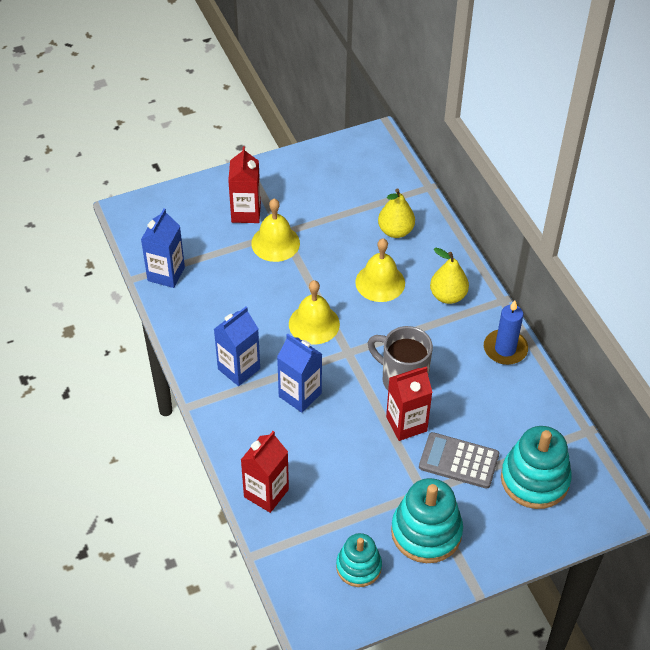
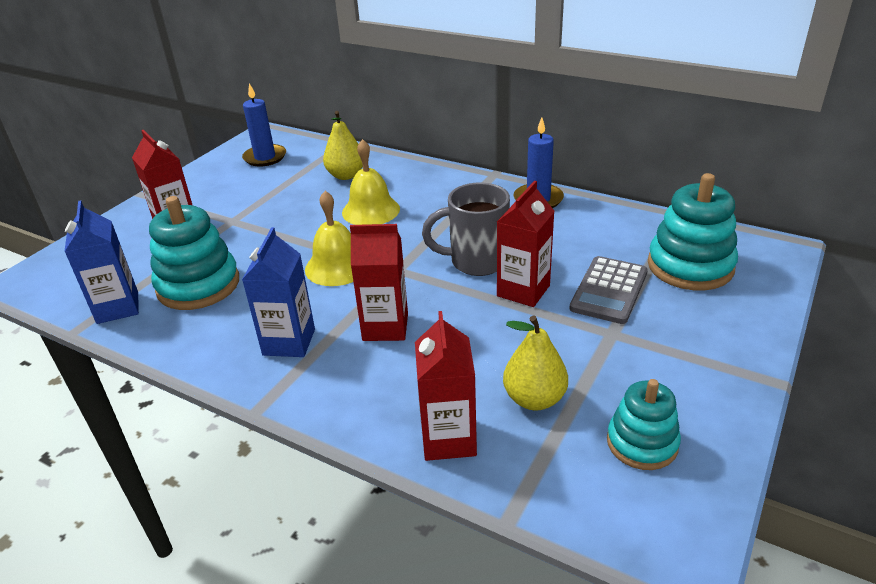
camera: 35 degrees left, 15 degrees down
yellow bell [251,199,300,262] -> none
blue carton [277,334,322,413] -> red carton [350,224,408,341]
turquoise stacking toy [391,478,463,563] -> turquoise stacking toy moved to [149,196,239,310]
grey calculator [419,432,499,489] -> grey calculator turned 45 degrees counterclockwise [569,256,648,324]
yellow pear [430,248,469,304] -> yellow pear moved to [503,316,568,410]
none -> blue candle [242,83,286,166]

